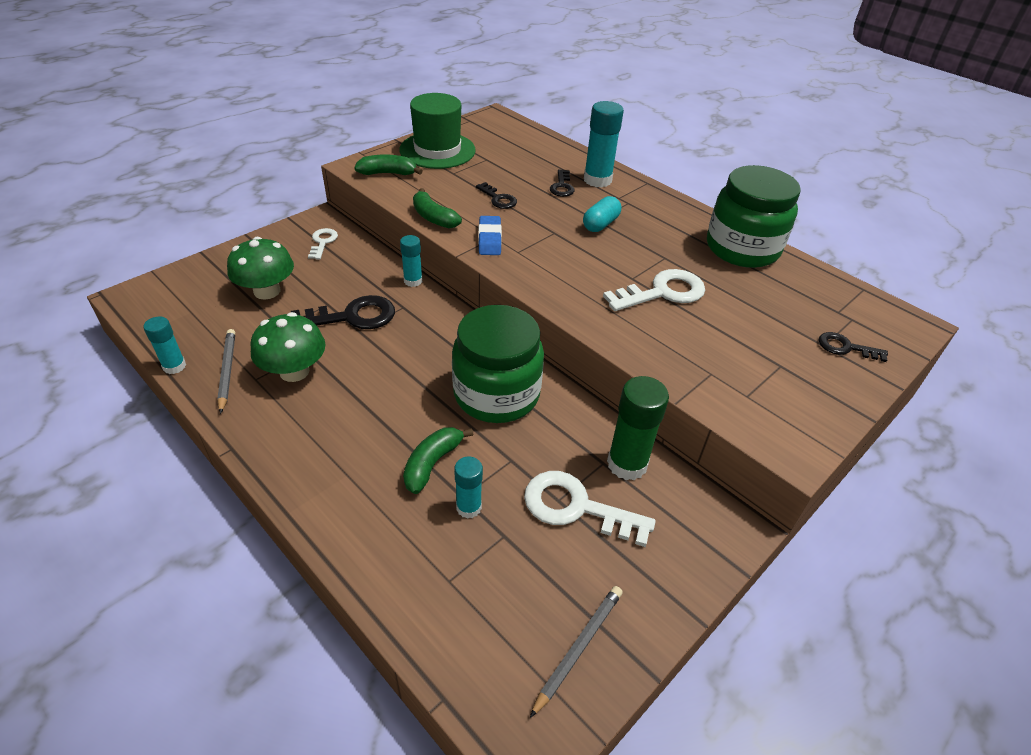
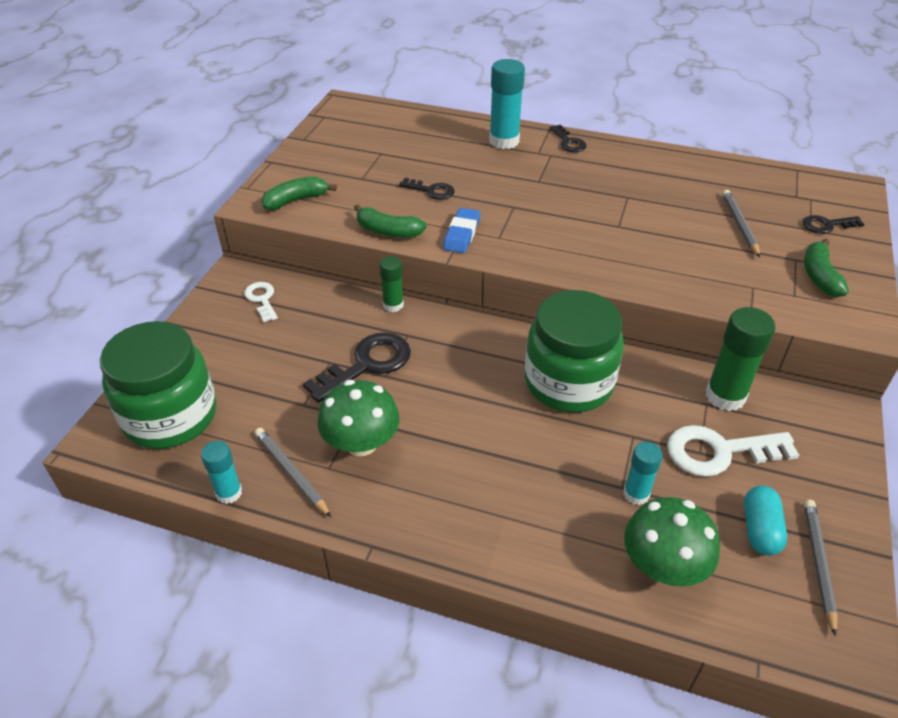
camera: 25 degrees left, 0 degrees up
green mushroom [227,237,294,300] -> green mushroom moved to [624,497,720,587]
green hat [400,93,476,169] -> none
turquoise glue stick [400,235,422,287] -> green glue stick [379,256,404,312]
green banana [403,427,474,494] -> green banana moved to [804,239,849,297]
blue eraser [478,216,502,255] -> blue eraser turned 45 degrees clockwise [443,208,480,253]
black key [550,169,575,197] -> black key moved to [550,124,587,152]
turquoise capsule [583,196,621,232] -> turquoise capsule moved to [744,485,787,555]
white key [603,269,705,311] -> none
green jar [707,165,801,268] -> green jar moved to [100,321,216,449]
none -> grey pencil [722,190,760,257]

